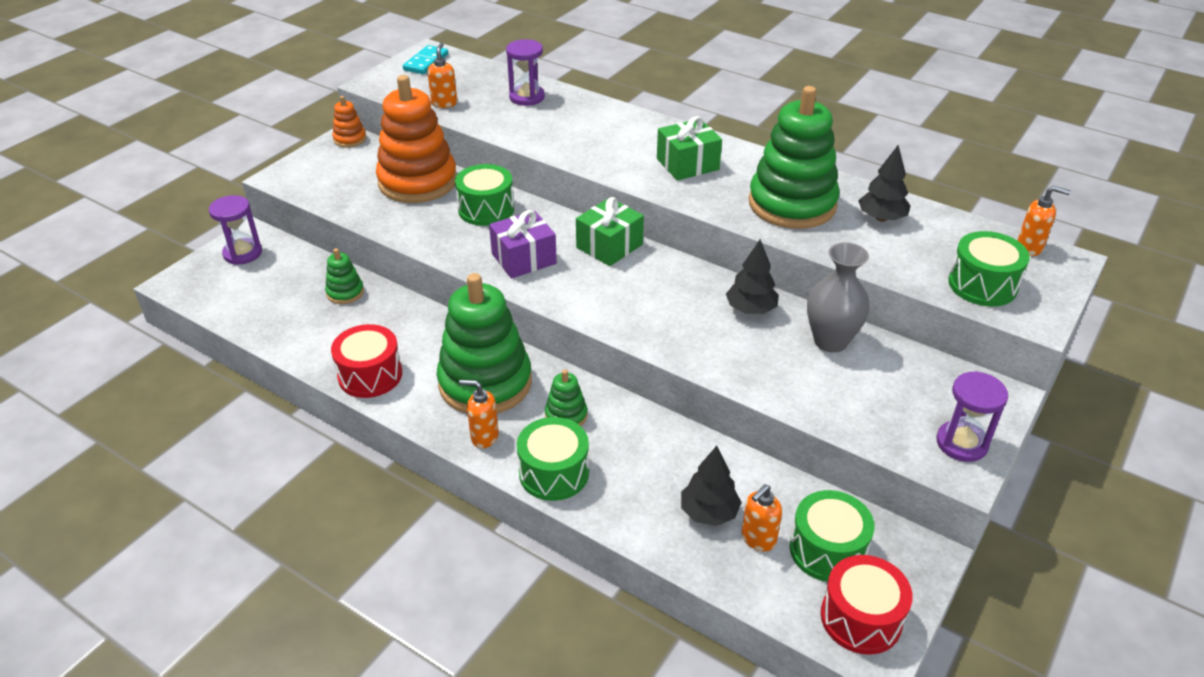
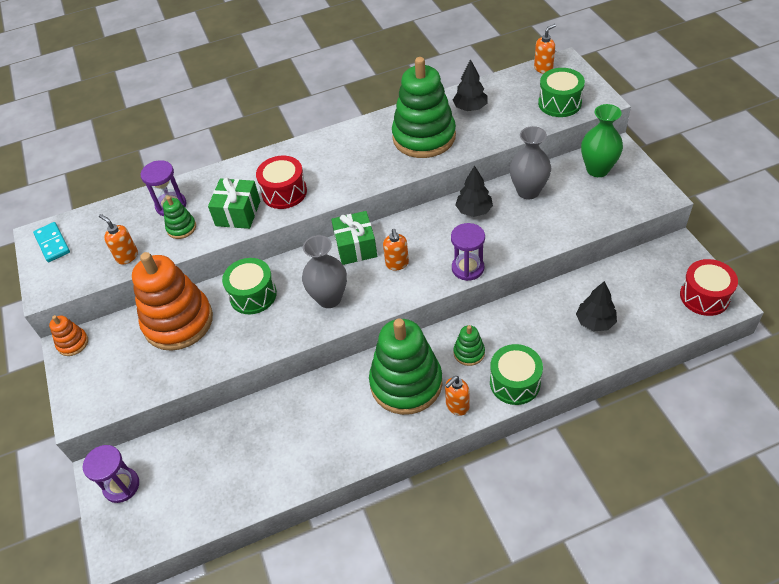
camera: 50 degrees left, 10 degrees up
green stacking toy [325,248,364,304] -> green stacking toy moved to [163,196,196,239]
red drum [331,324,402,398] -> red drum moved to [256,156,307,209]
purple gift [489,210,557,278] -> grey vase [302,235,347,308]
green gift [657,116,722,181] -> green gift moved to [208,178,260,229]
orange soap dispenser [742,484,782,552] -> orange soap dispenser moved to [383,229,409,270]
green drum [790,490,875,582] -> none
purple hourglass [937,371,1008,462] -> purple hourglass moved to [451,223,485,281]
none -> green vase [581,104,623,177]

